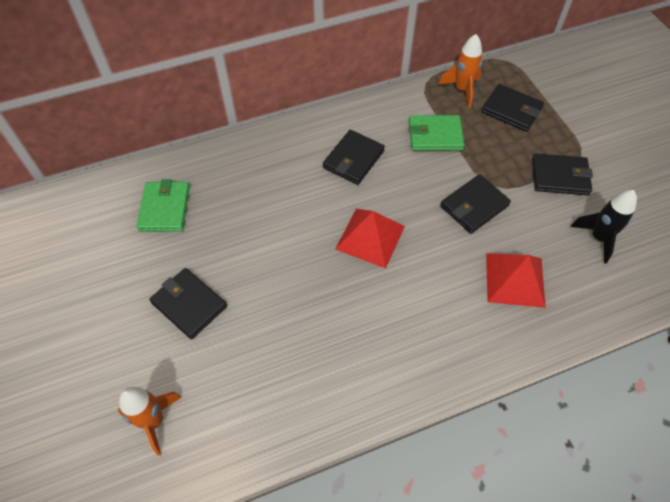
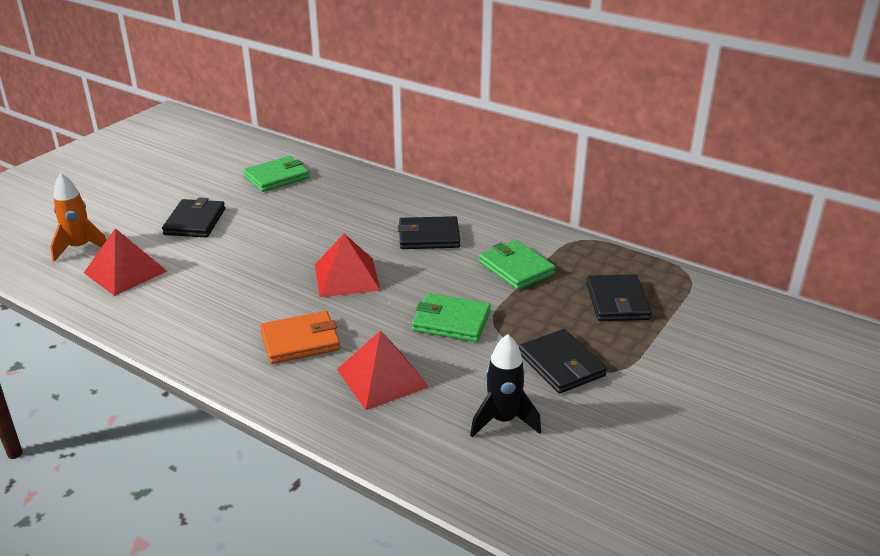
camera: 55 degrees right, 25 degrees down
orange rocket [438,34,482,108] -> none
black wallet [440,174,511,234] -> green wallet [412,293,491,342]
none -> red pyramid [84,228,167,296]
none -> orange wallet [260,311,340,364]

